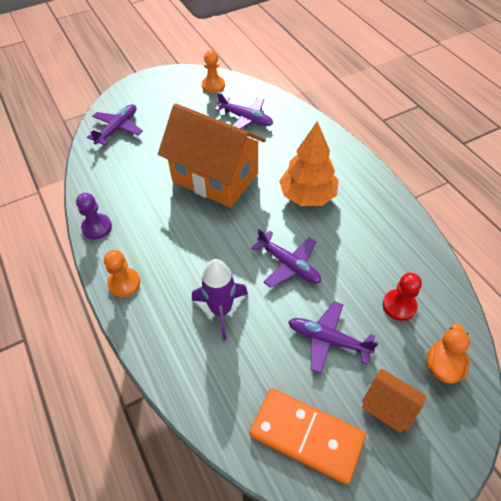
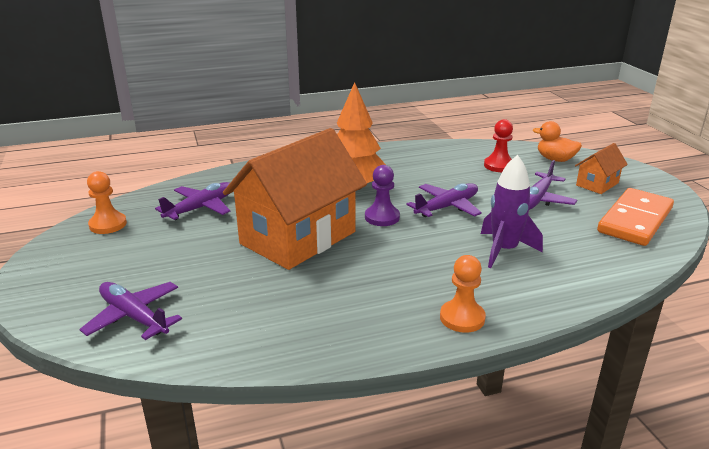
camera: 80 degrees left, 25 degrees down
purple pawn [76,193,112,240] -> purple pawn moved to [365,165,400,226]

